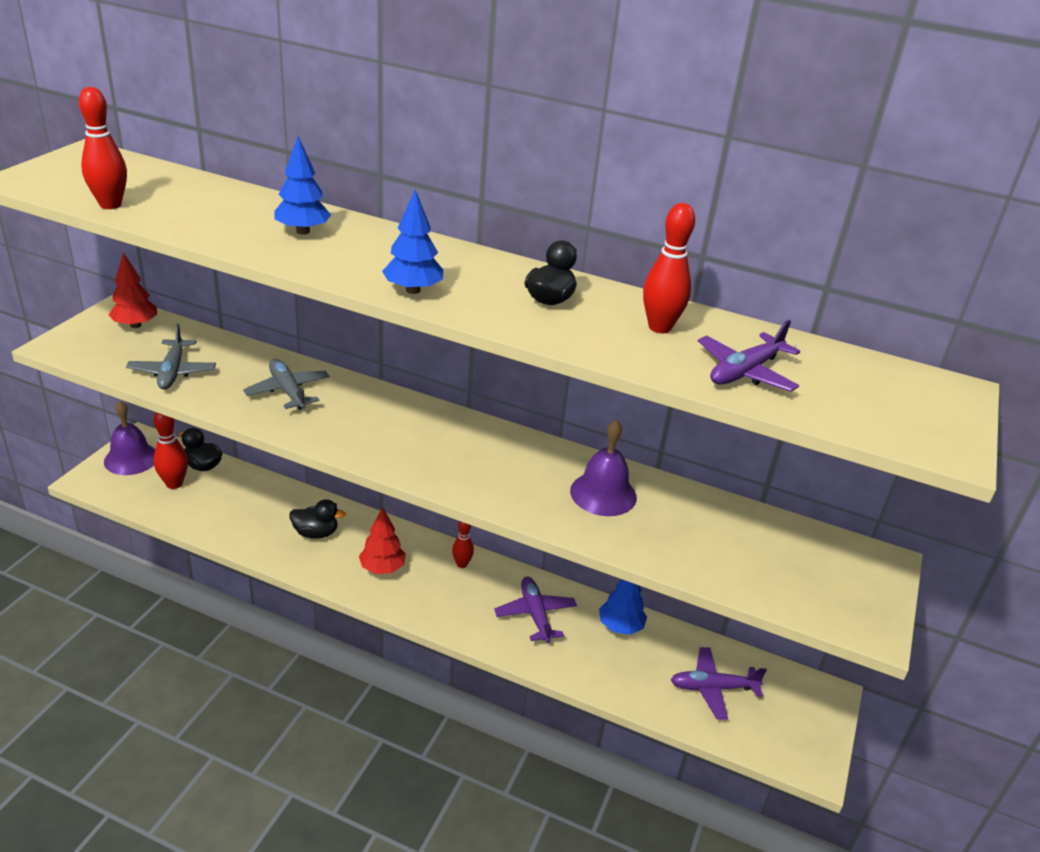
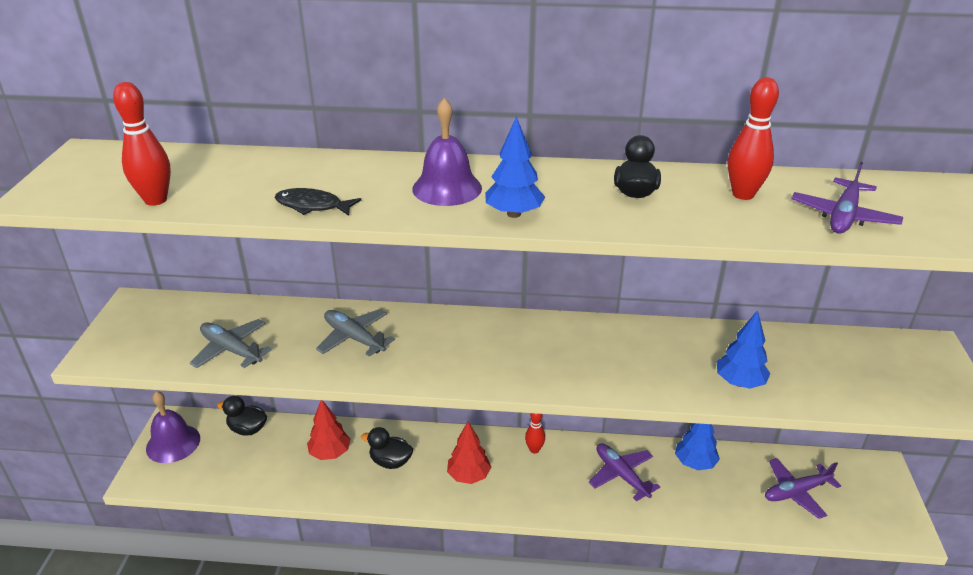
camera: 15 degrees left, 0 degrees up
red tree [109,253,157,328] -> red tree moved to [307,400,351,460]
grey plane [126,324,216,389] -> grey plane turned 150 degrees clockwise [190,319,272,368]
red bowling pin [154,412,188,489] -> none
blue tree [274,136,331,235] -> blue tree moved to [716,310,771,389]
black duck [290,499,346,539] -> black duck turned 150 degrees counterclockwise [361,427,413,469]
purple bell [570,419,637,516] -> purple bell moved to [412,98,482,206]
none -> black fish [275,188,361,216]

